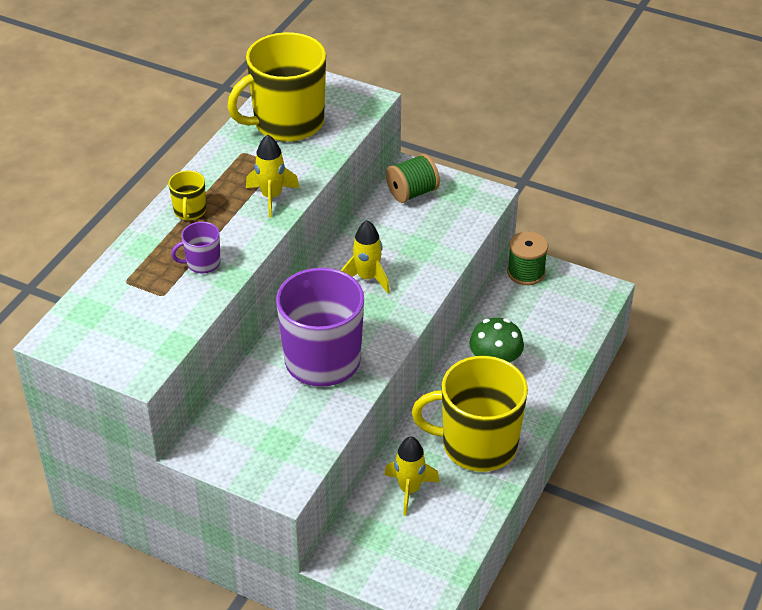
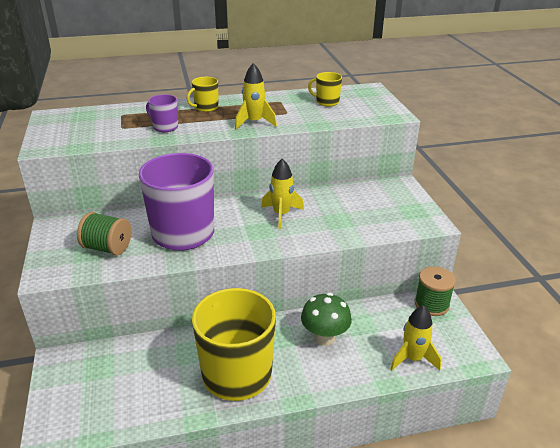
camera: 50 degrees right, 10 degrees down
yellow mug [227,32,326,142] -> yellow mug [308,72,342,106], size x0.43
yellow rocket [384,437,440,516] -> yellow rocket moved to [390,305,441,370]
green spool [386,153,440,203] -> green spool moved to [77,212,131,256]

